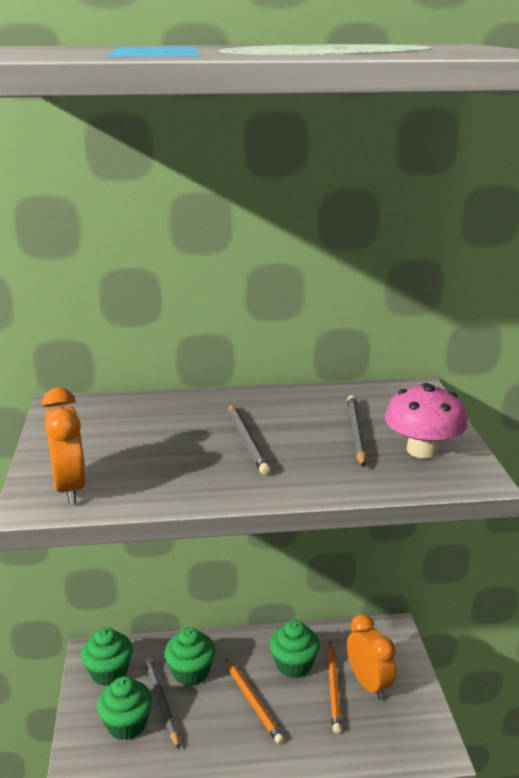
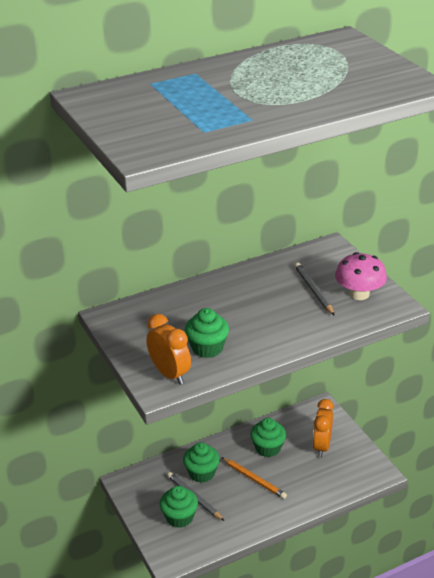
camera: 20 degrees left, 10 degrees up
green cupcake [81,627,133,686] -> green cupcake moved to [185,308,229,358]
grey pencil [229,404,271,475] -> none
orange pencil [327,641,342,734] -> none
orange clock [347,614,396,700] -> orange clock turned 120 degrees counterclockwise [313,399,334,457]

